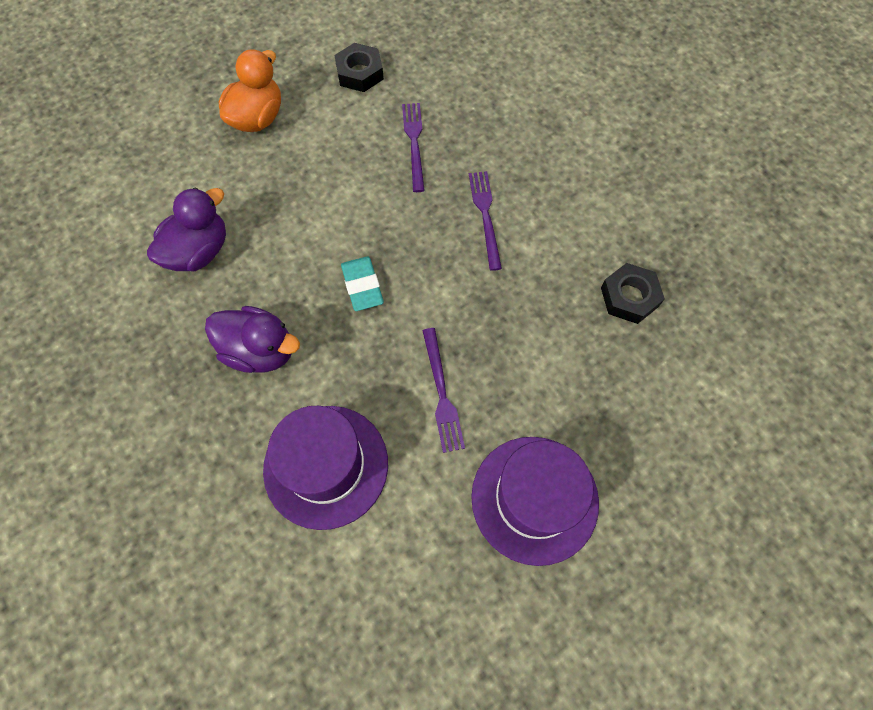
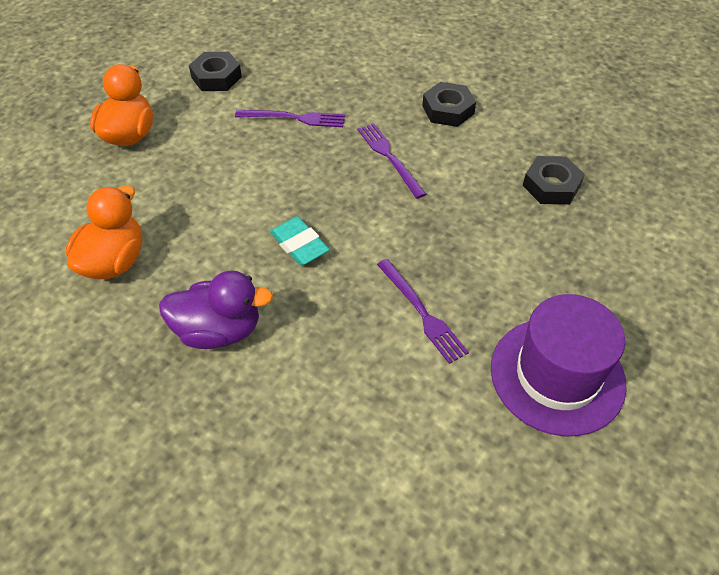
camera: 20 degrees left, 15 degrees down
purple duck [147,188,226,271] -> orange duck [66,185,142,279]
purple hat [263,406,388,530] -> none
purple fork [402,103,425,192] -> purple fork turned 120 degrees clockwise [235,110,345,127]
none -> black nut [422,82,476,127]

